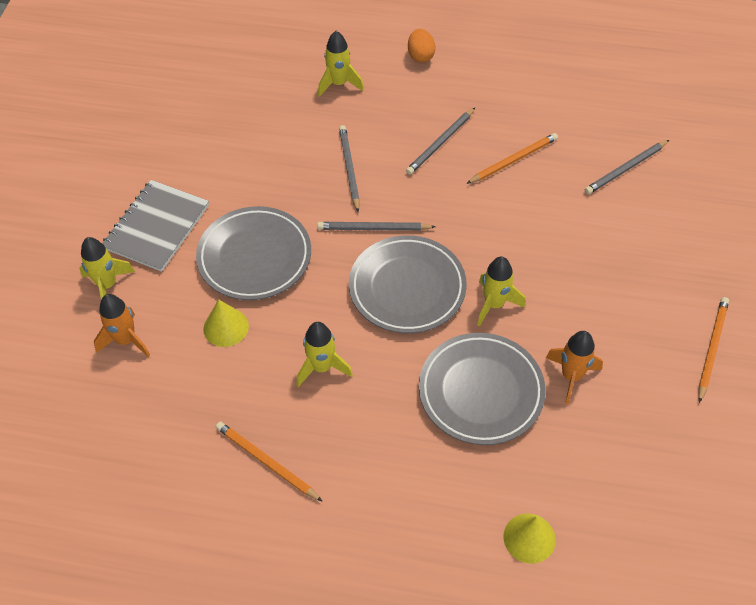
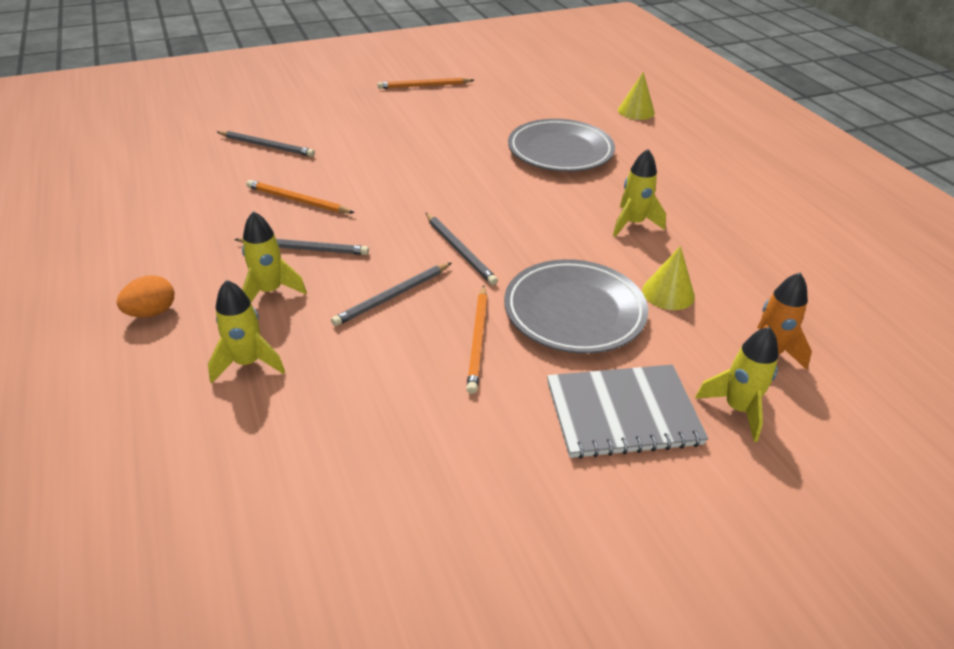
camera: 125 degrees left, 15 degrees down
orange pencil [216,421,323,502] -> orange pencil moved to [466,286,487,394]
grey plate [349,235,467,333] -> none
yellow rocket [477,257,525,327] -> yellow rocket moved to [242,211,307,302]
orange rocket [546,331,603,405] -> none

